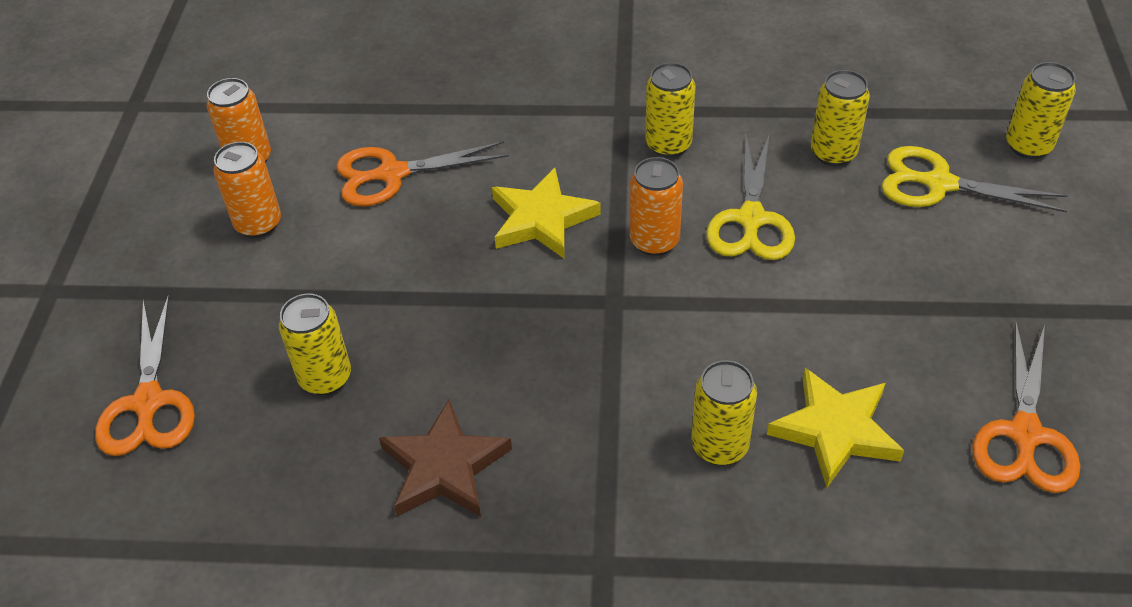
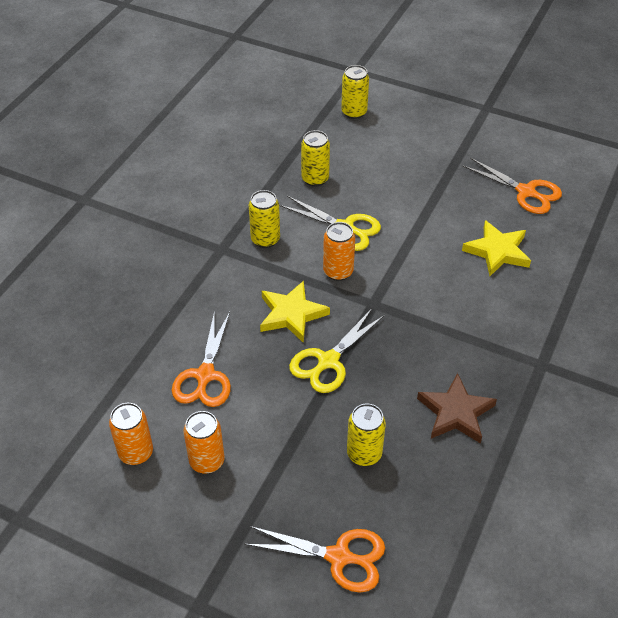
camera: 70 degrees left, 0 degrees up
yellow can [691,360,757,465] -> none
yellow scissors [881,146,1068,213] -> yellow scissors moved to [289,309,385,393]

